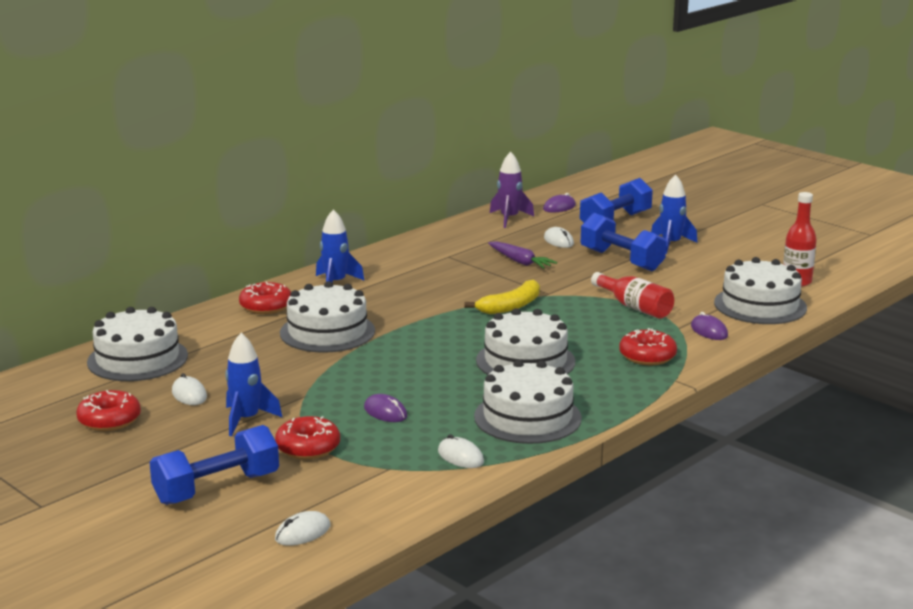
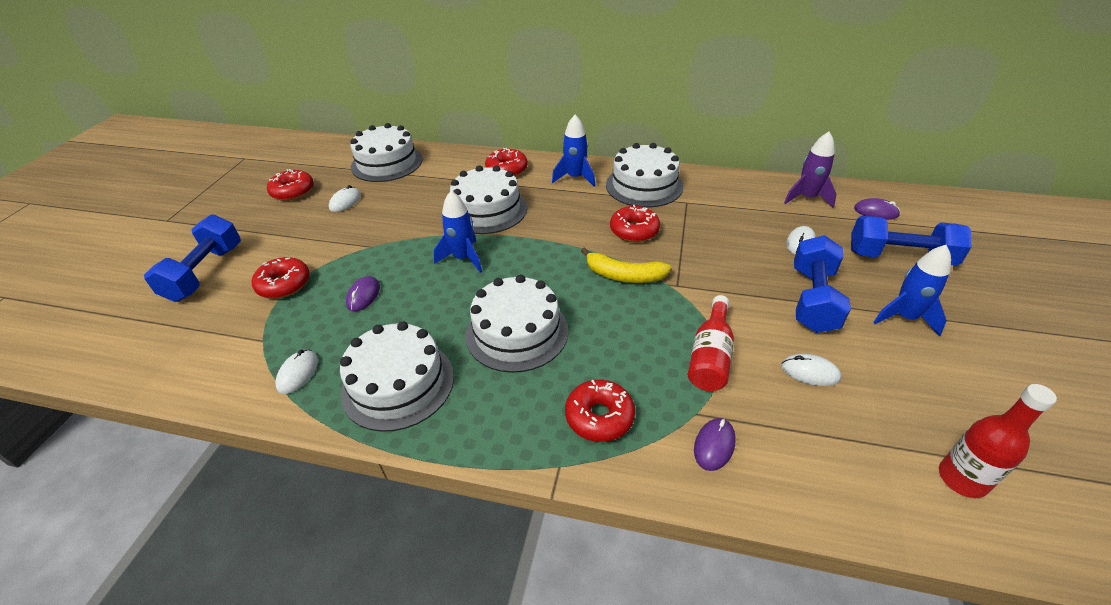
camera: 60 degrees right, 20 degrees up
blue dumbbell [150,425,279,505] -> blue dumbbell turned 75 degrees clockwise [144,214,241,302]
blue rocket [225,333,283,436] -> blue rocket moved to [434,191,482,273]
white mouse [275,511,330,546] -> white mouse moved to [781,354,841,386]
purple carrot [488,241,557,269] -> none
white cake [714,257,807,324] -> white cake moved to [606,143,683,208]
none -> red donut [610,205,660,242]

